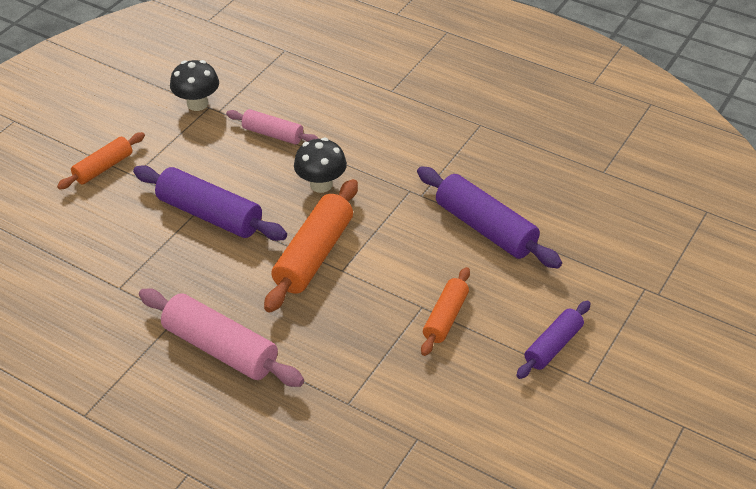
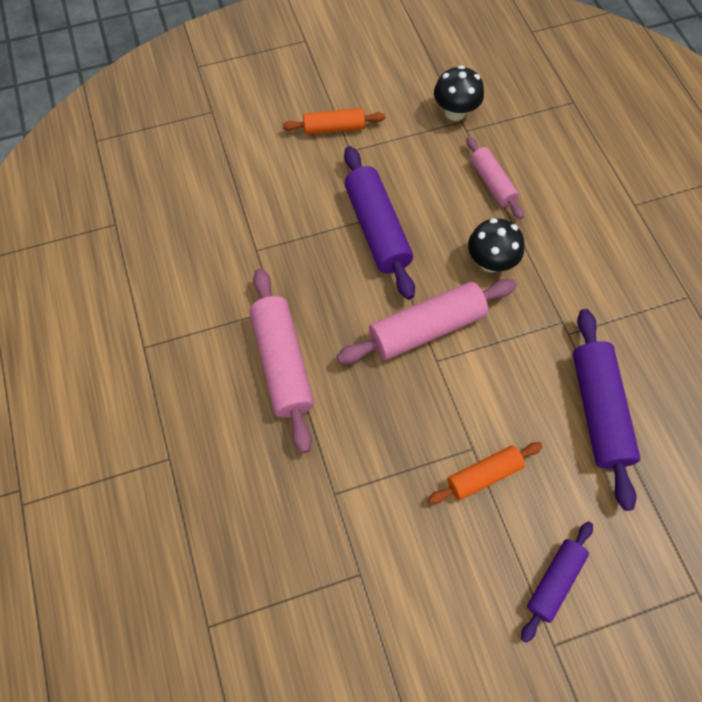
camera: 40 degrees right, 20 degrees up
orange rolling pin [264,179,358,313] -> pink rolling pin [336,279,517,364]
purple rolling pin [516,301,591,379] -> purple rolling pin turned 45 degrees counterclockwise [521,521,593,643]

